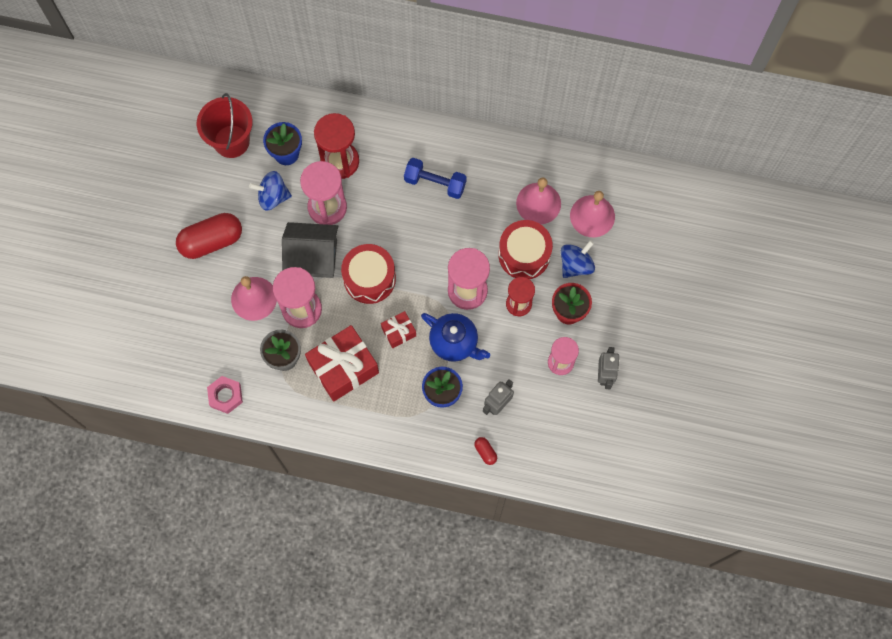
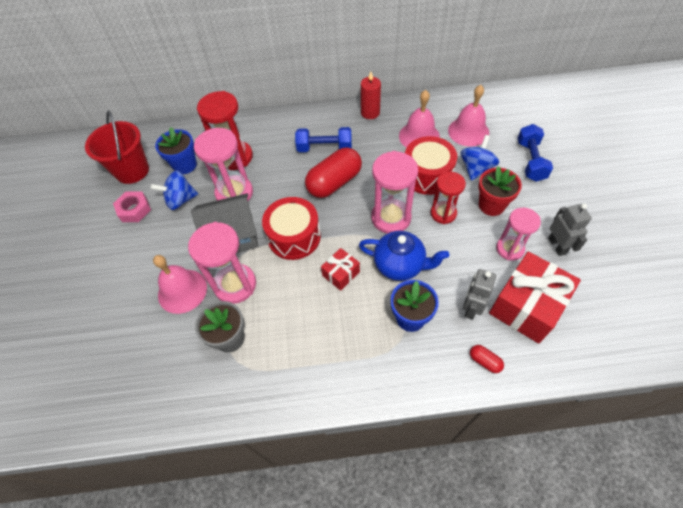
camera: 15 degrees left, 15 degrees down
red capsule [176,213,242,259] -> red capsule moved to [305,147,362,198]
pink nut [207,376,243,414] -> pink nut moved to [113,192,151,222]
red gift [305,325,379,402] -> red gift moved to [489,251,581,343]
none -> red candle [361,72,381,119]
none -> blue dumbbell [518,124,553,182]

